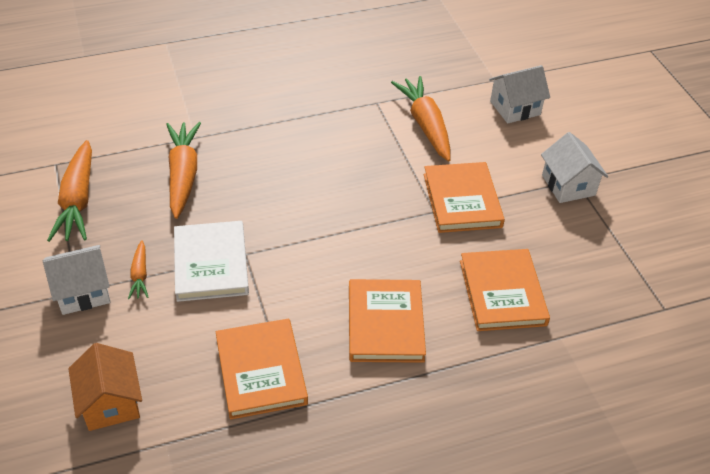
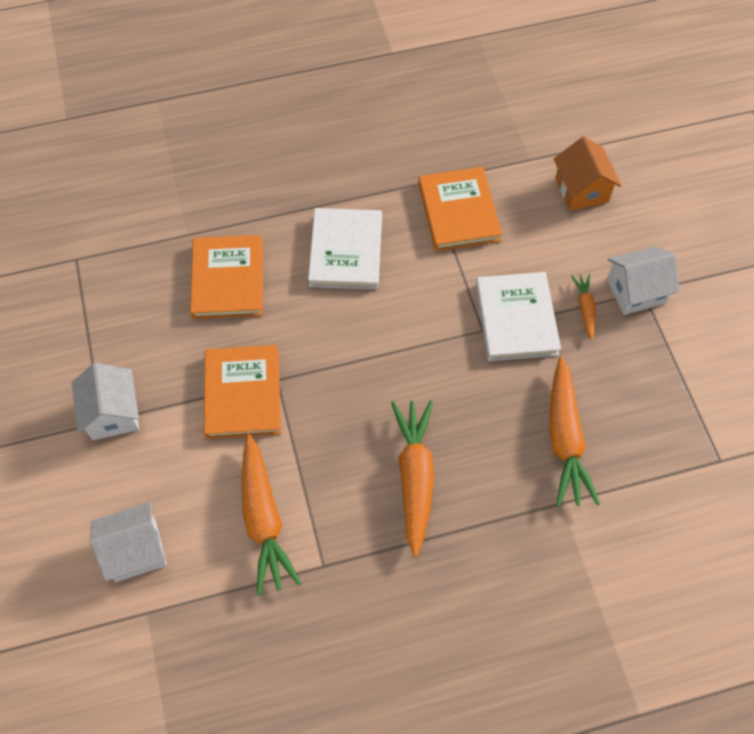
camera: 175 degrees left, 15 degrees up
orange carrot [47,140,92,242] -> orange carrot moved to [391,400,434,557]
orange book [349,279,426,363] -> white book [308,208,382,289]

